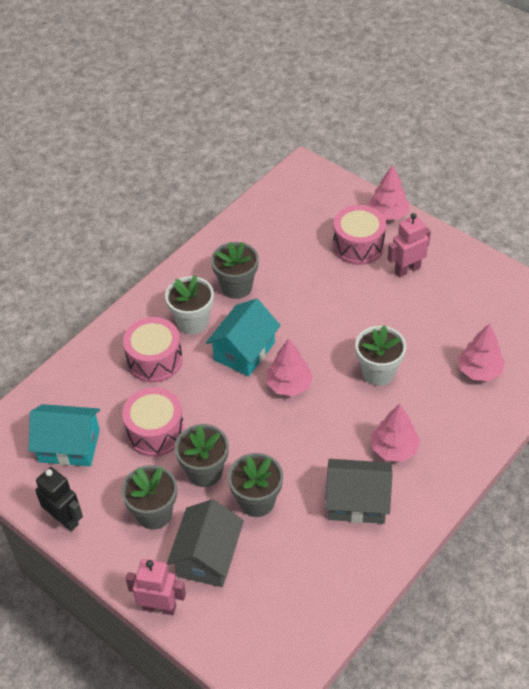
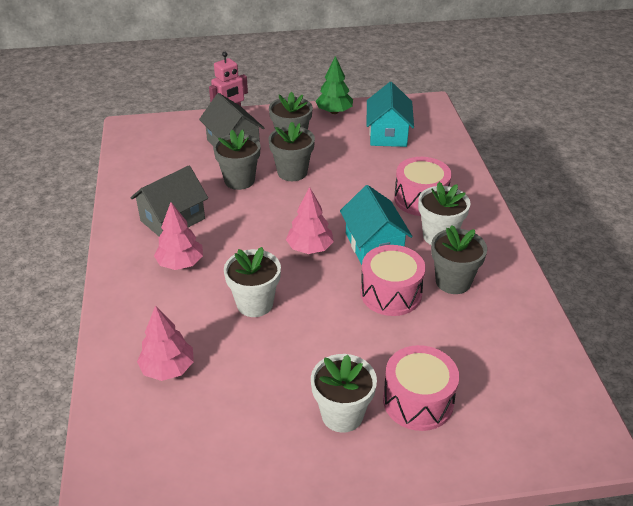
camera: 130 degrees right, 10 degrees down
turquoise house [28,404,100,466] -> turquoise house turned 45 degrees counterclockwise [367,82,414,147]
black robot [35,467,83,532] -> green tree [315,56,353,114]
pink drum [122,387,185,457] -> pink drum moved to [361,245,425,316]
pink tree [368,164,410,220] -> none
pink robot [388,213,431,277] -> white flower pot [311,354,377,433]

